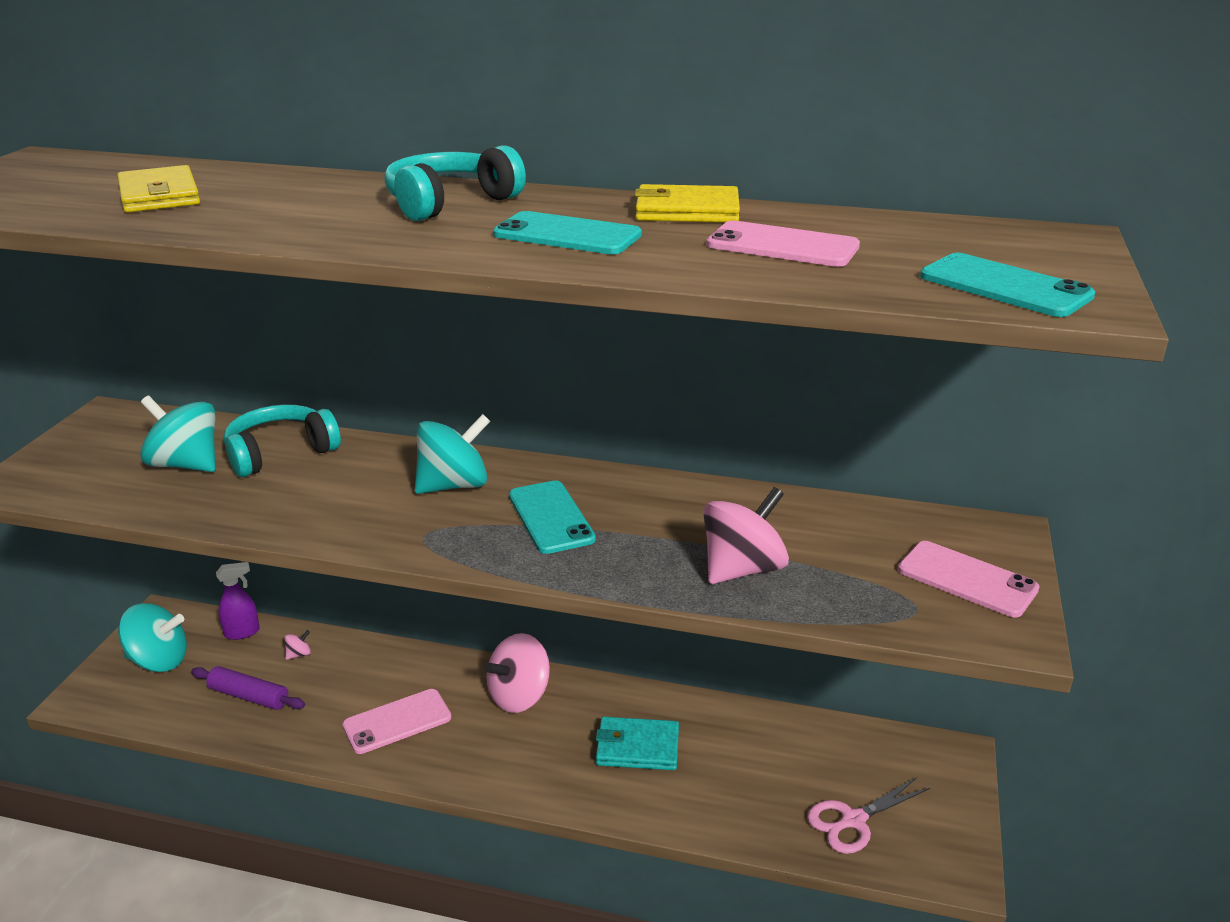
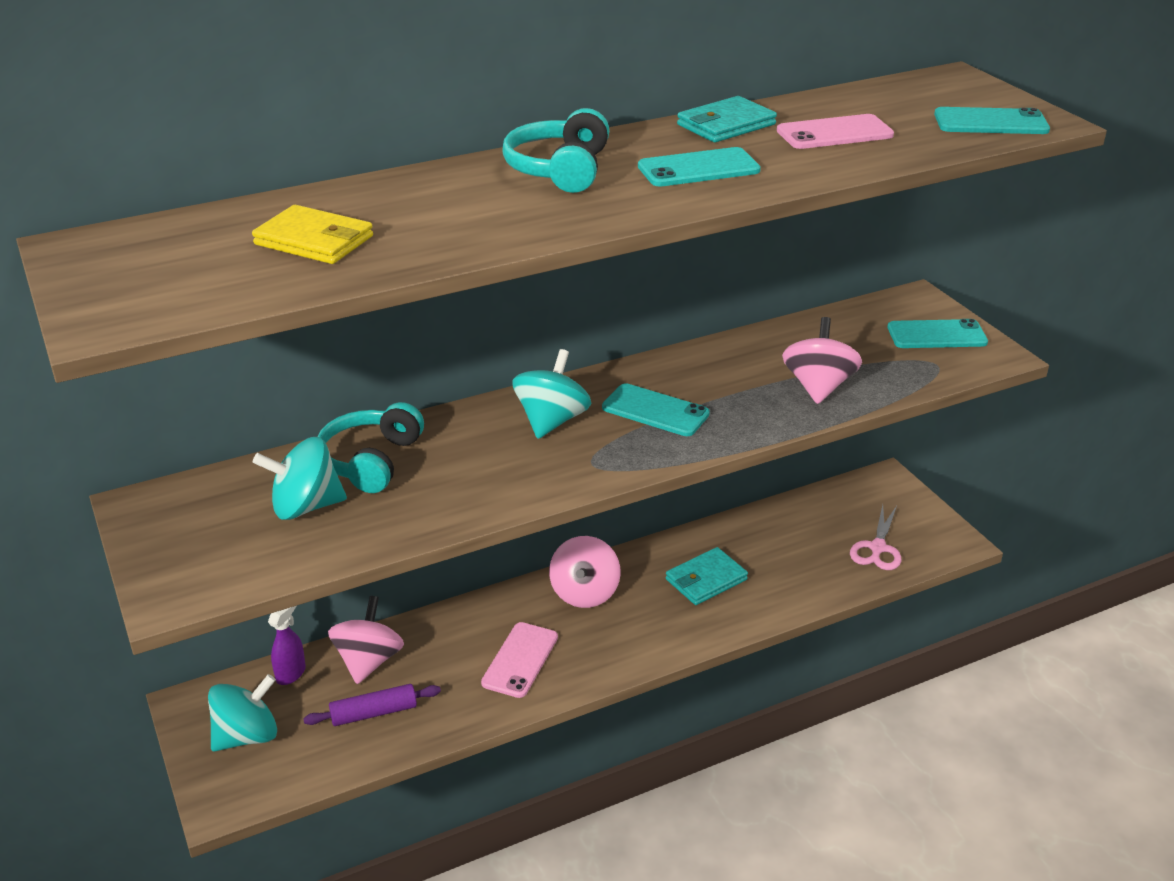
camera: 40 degrees left, 5 degrees up
pink spinning top [285,630,311,660] -> pink spinning top [328,596,404,684], size x2.42
yellow wallet [635,184,740,223] -> turquoise wallet [677,96,777,142]
pink phone [898,541,1040,618] -> turquoise phone [888,319,988,348]

